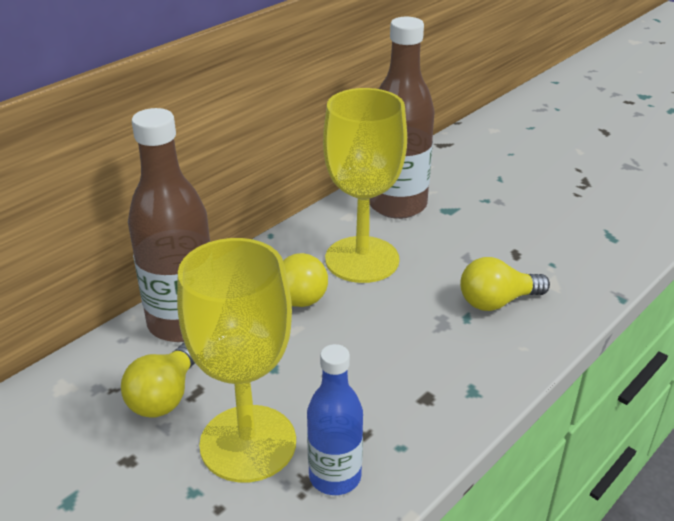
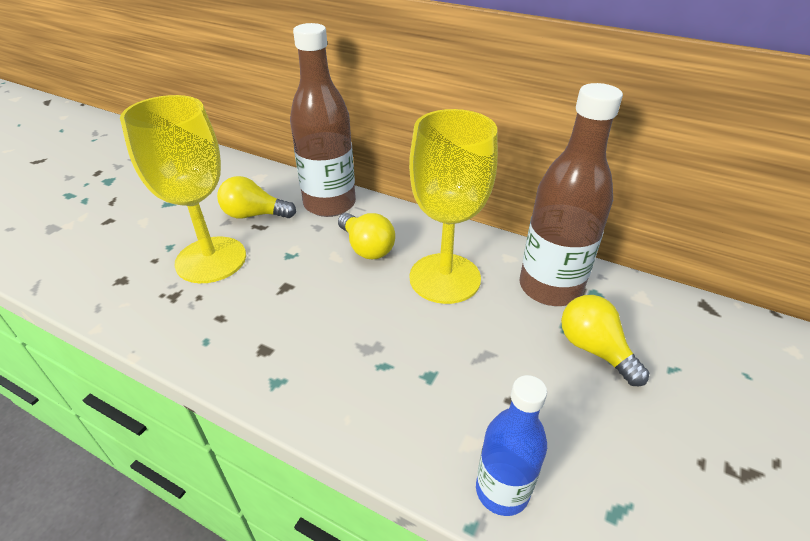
camera: 75 degrees right, 5 degrees up
blue bottle [307,344,363,495] -> blue bottle moved to [476,375,547,516]
yellow light bulb [460,257,550,311] -> yellow light bulb moved to [561,295,649,386]

